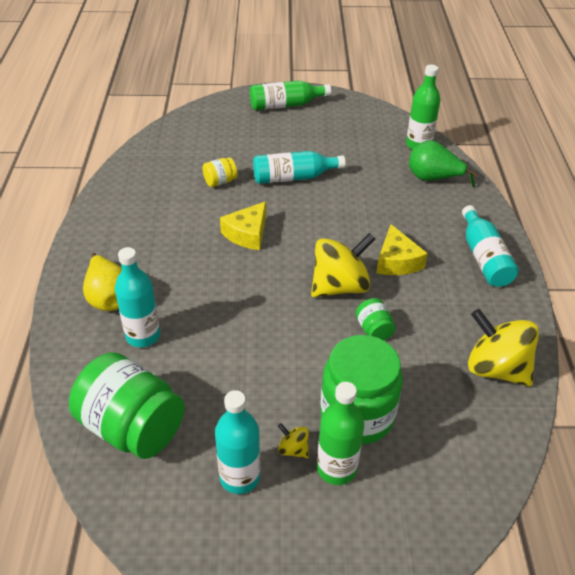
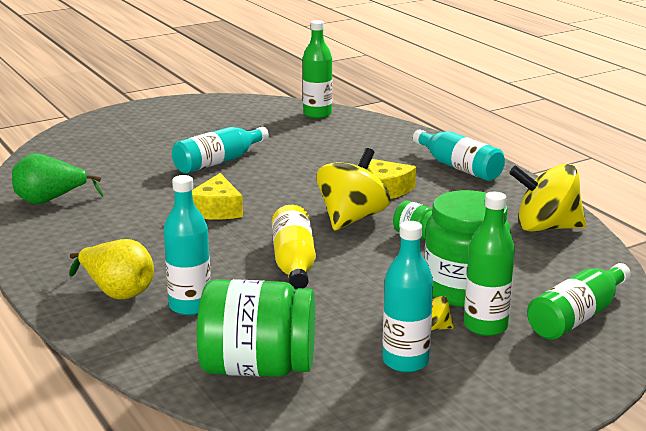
camera: 30 degrees left, 20 degrees down
yellow jar [203,158,237,187] -> none
green bottle [250,80,331,111] -> green bottle moved to [527,263,631,340]
green pear [409,140,477,187] -> green pear moved to [12,153,103,204]
none -> yellow bottle [272,205,316,289]

